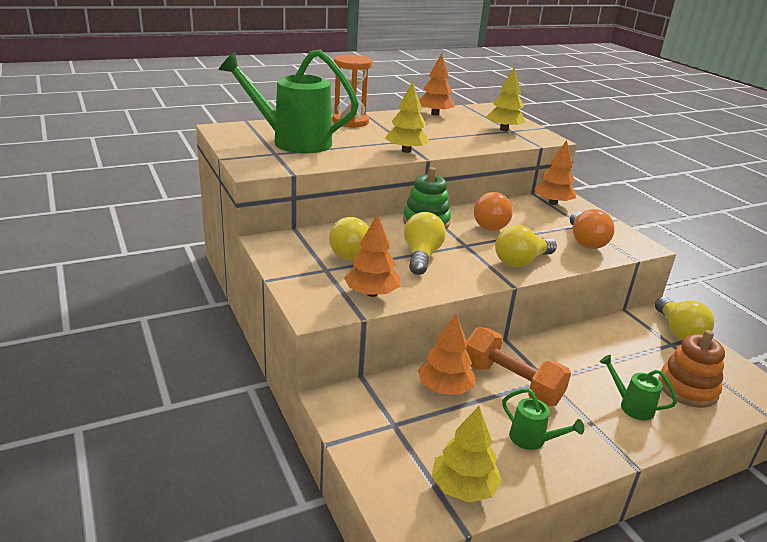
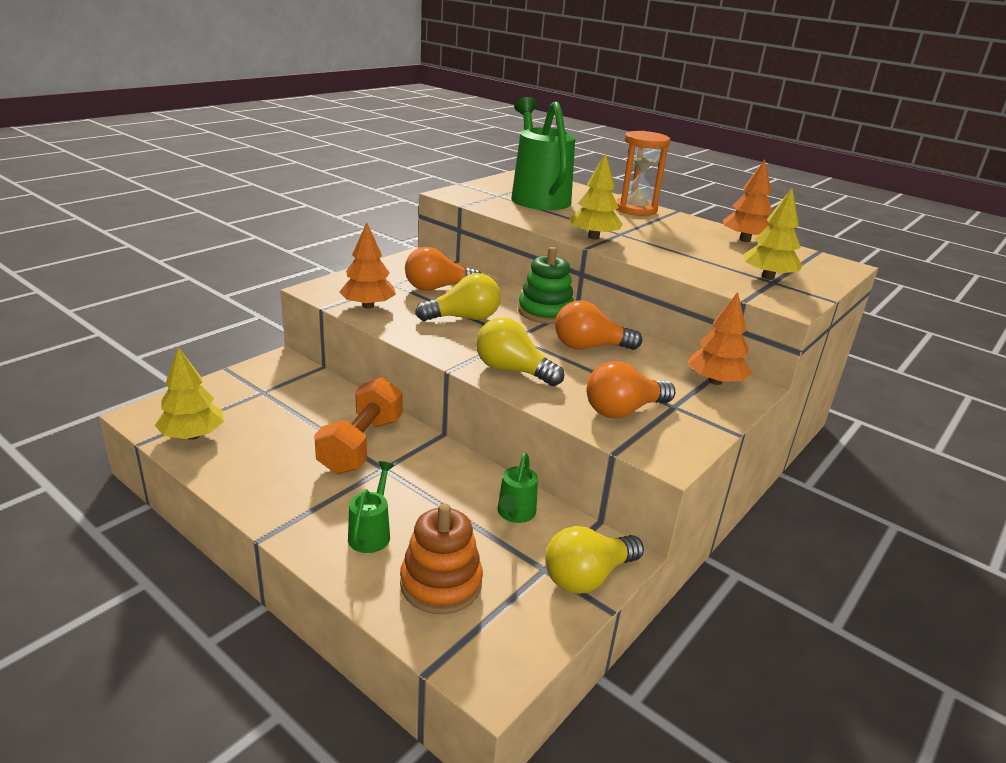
camera: 65 degrees right, 0 degrees up
yellow light bulb [329,217,369,260] -> orange light bulb [405,247,481,291]
orange tree [418,314,476,395] -> none
green watering can [502,389,584,450] -> green watering can moved to [497,453,538,523]

